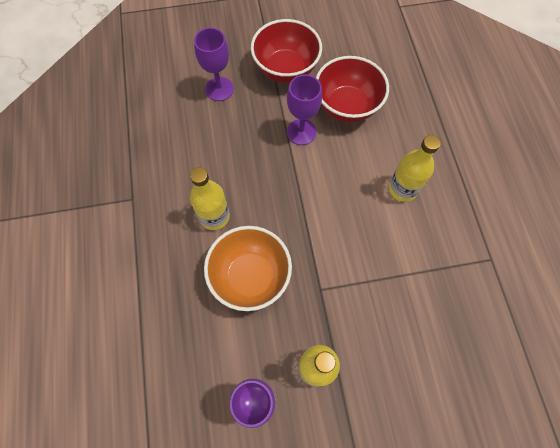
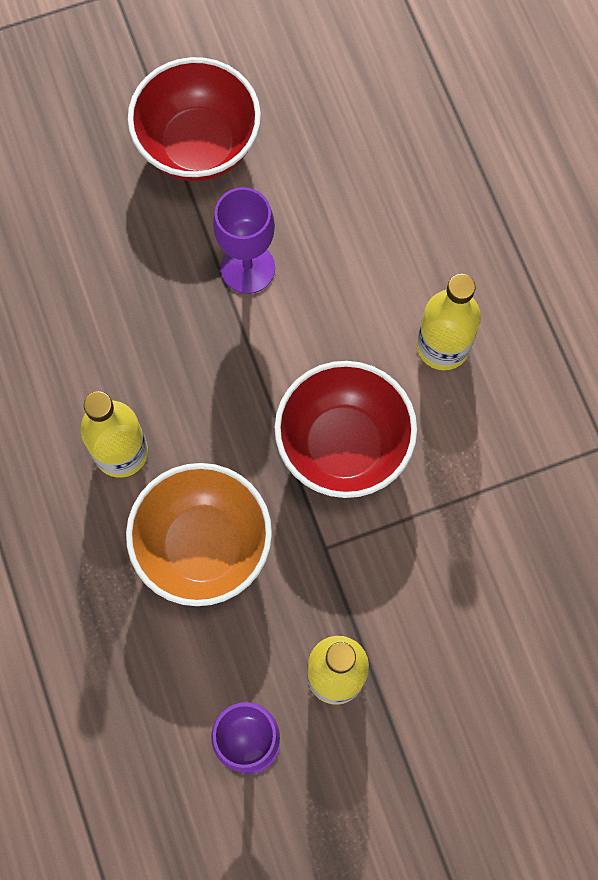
camera: 10 degrees left, 5 degrees up
purple goblet [194,28,234,101] -> none
red bowl [316,56,389,123] -> red bowl moved to [275,361,417,498]

